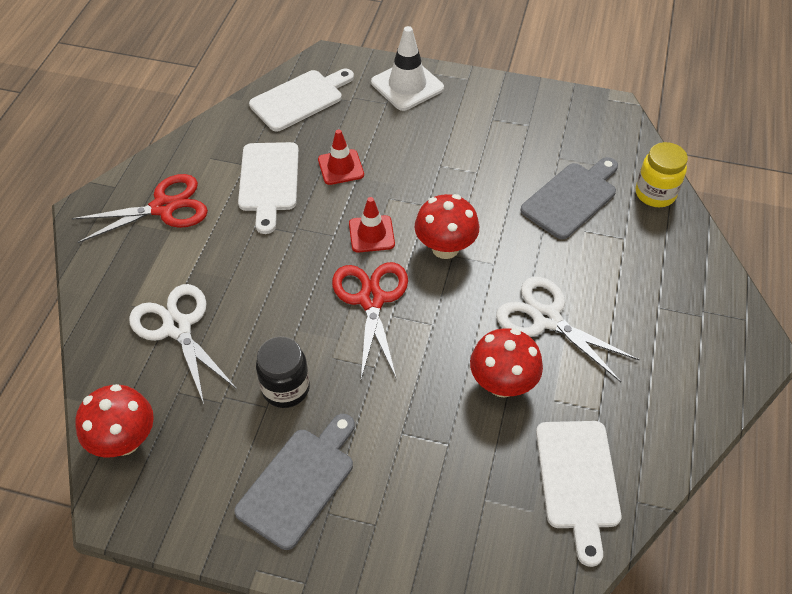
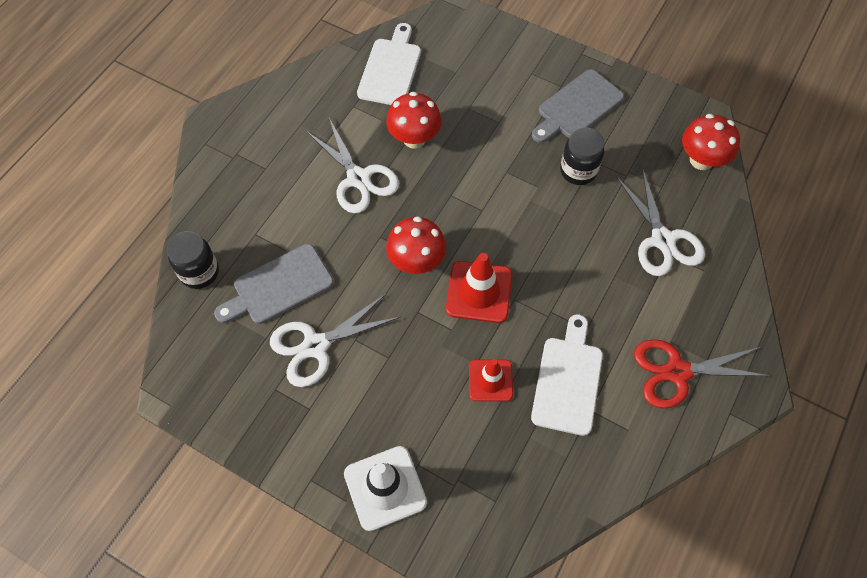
camera: 165 degrees left, 10 degrees up
white cutting board [249,69,354,131] -> none
red scissors [332,262,408,380] -> none
red traffic cone [349,197,395,253] -> red traffic cone [446,253,512,323], size x1.51
yellow jar [636,142,688,207] -> black jar [167,231,219,289]
none -> white scissors [270,294,400,387]

